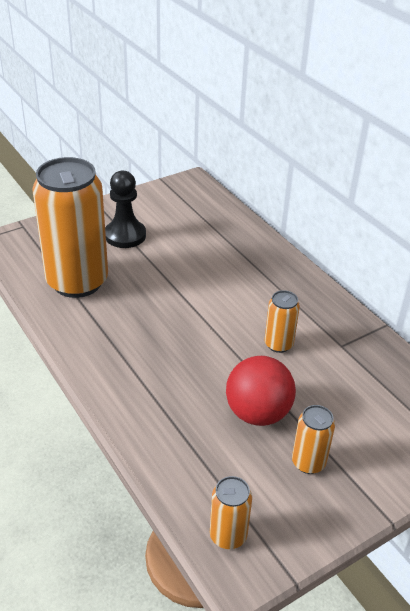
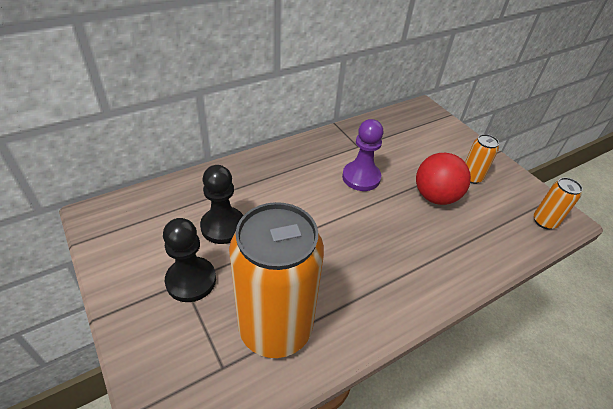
camera: 90 degrees left, 5 degrees up
orange can [264,290,300,353] -> purple pawn [342,119,383,191]
none -> black pawn [200,165,243,244]

